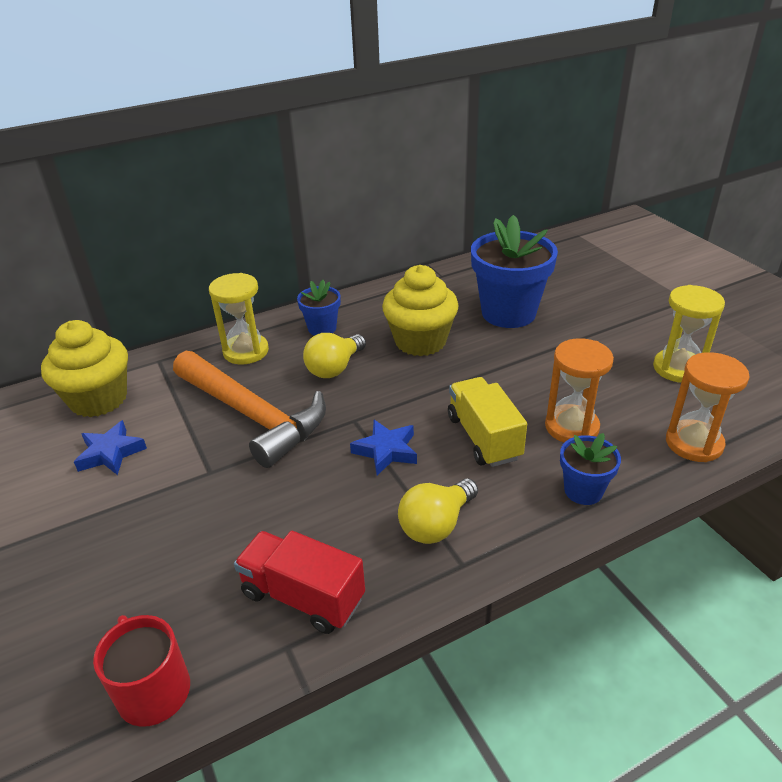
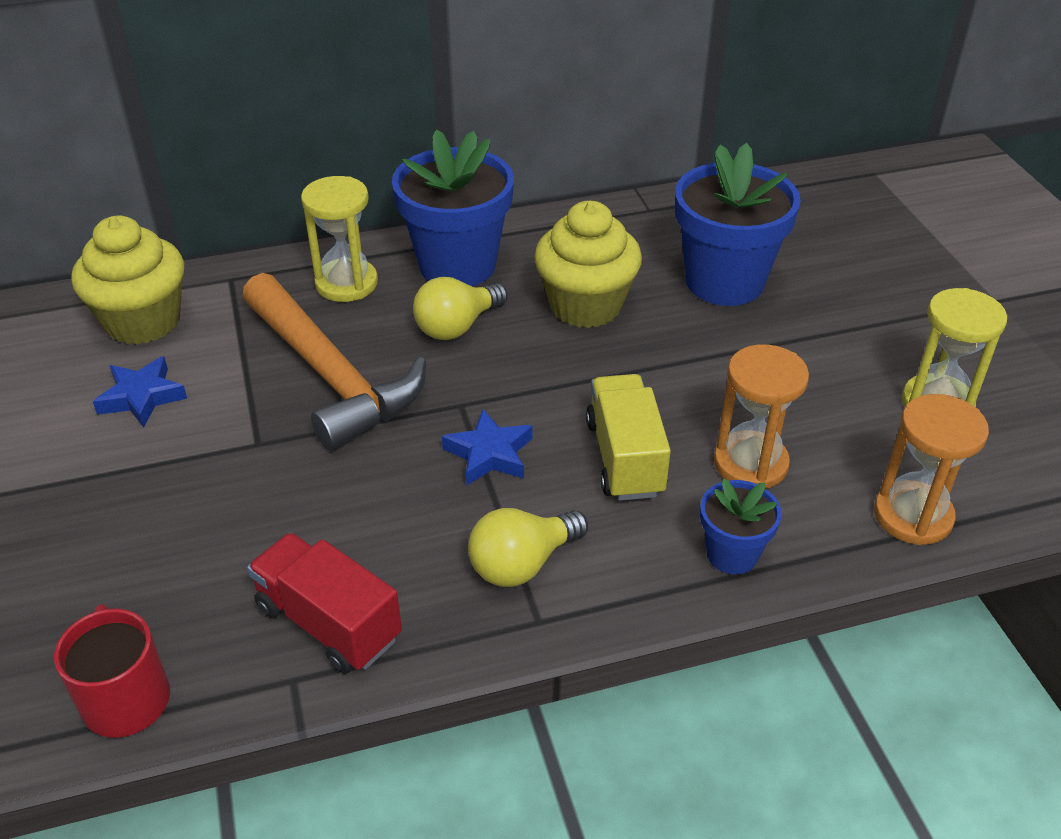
camera: 10 degrees right, 5 degrees up
blue flower pot [297,280,341,336] -> blue flower pot [392,129,514,286], size x1.95

